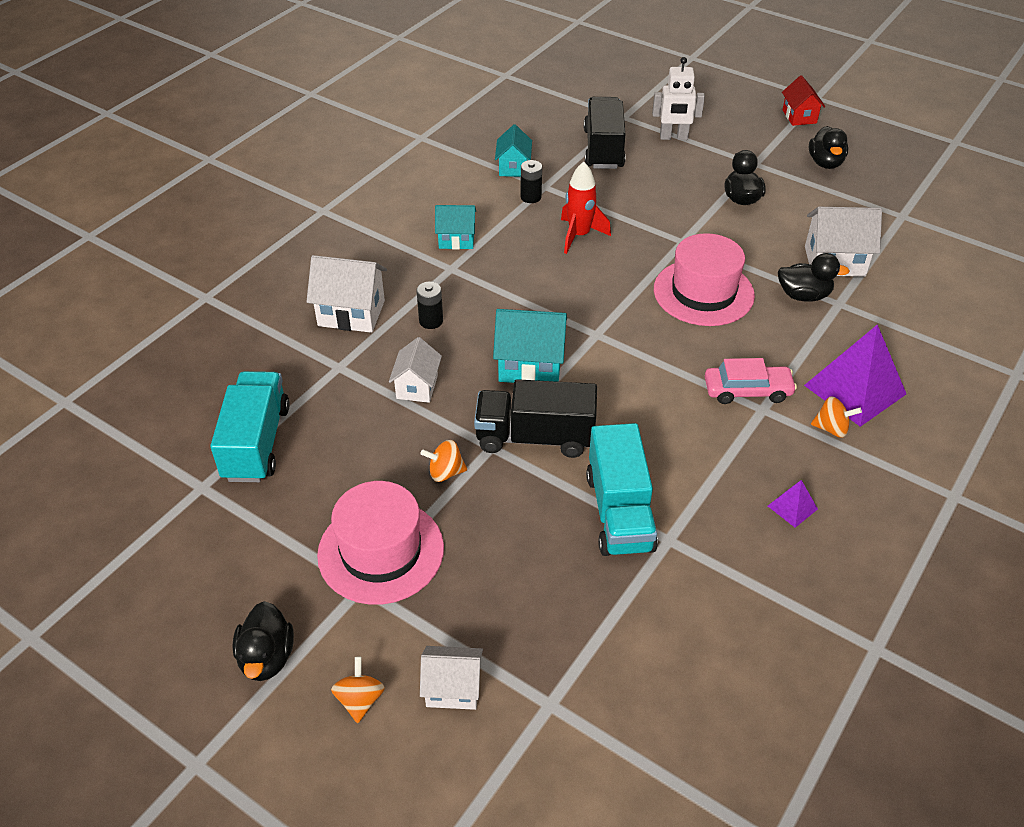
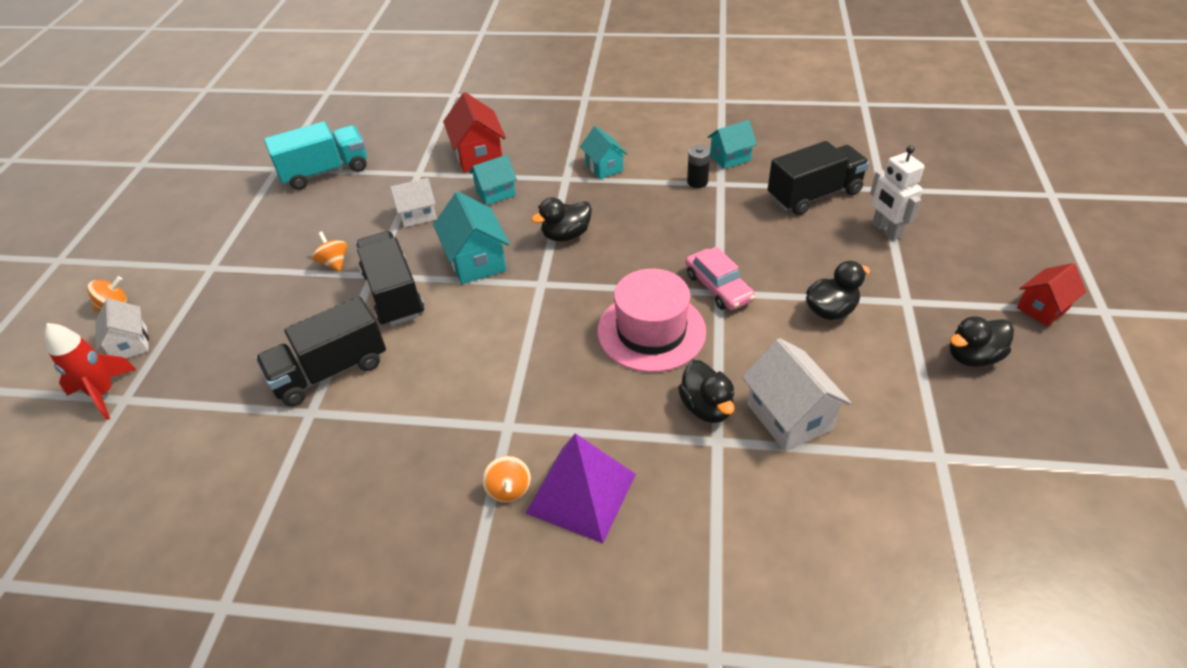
camera: 65 degrees right, 0 degrees up
black duck [232,601,294,681] -> black duck moved to [531,197,592,241]
white house [306,255,387,333] -> red house [443,92,506,172]
pink hat [317,481,444,605] -> none
black battery [416,282,443,329] -> turquoise house [469,155,517,206]
red rocket [561,162,611,254] -> red rocket moved to [44,323,136,420]
turquoise truck [586,423,658,556] -> black truck [256,296,386,406]
pink car [705,358,797,404] -> pink car moved to [685,247,755,311]
purple pyramid [768,480,818,528] -> none

